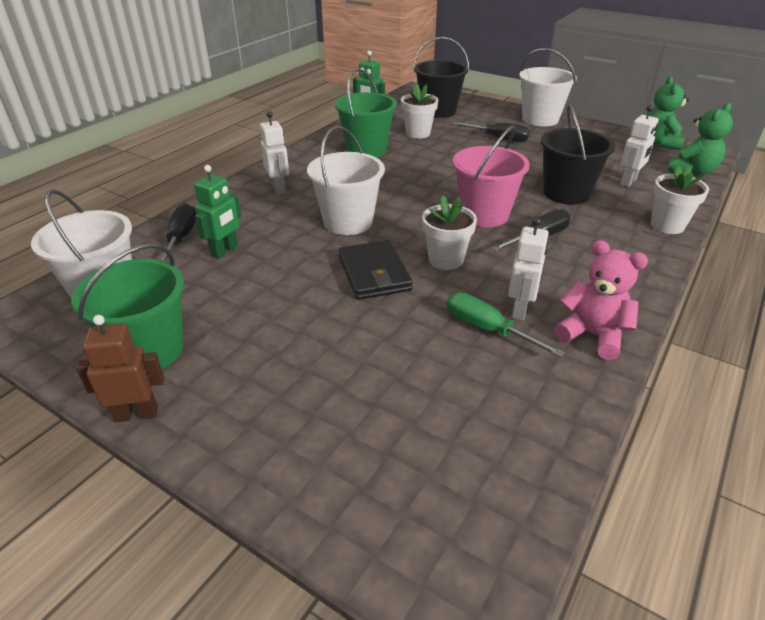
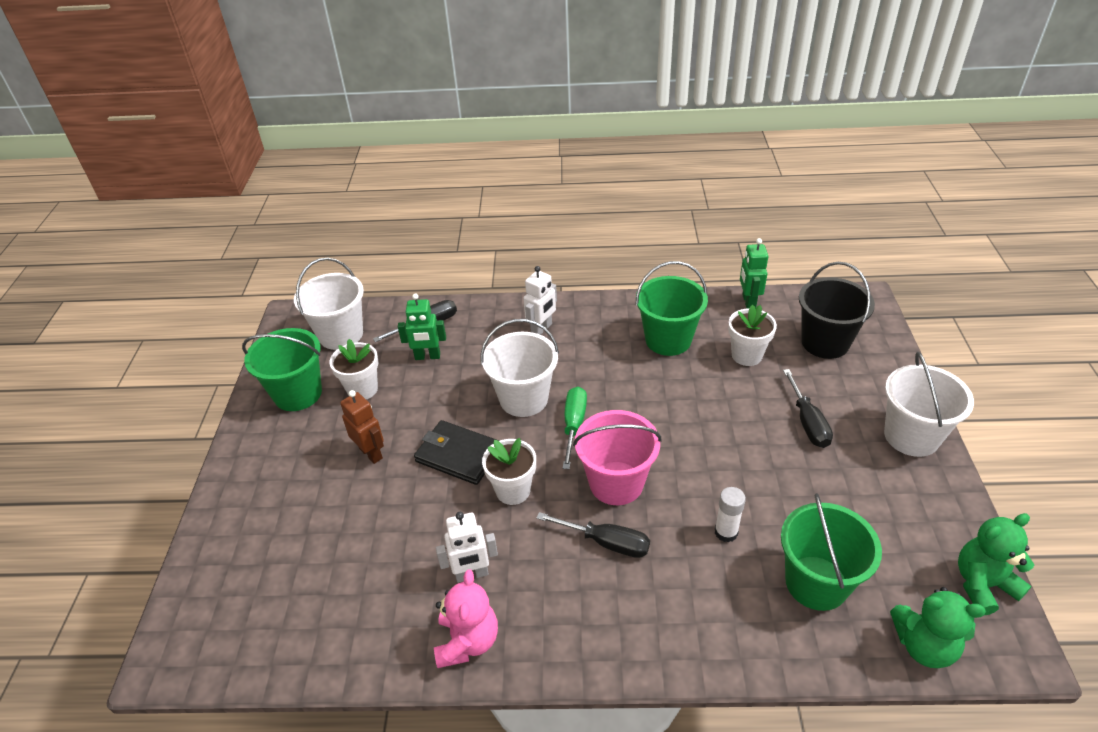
camera: 60 degrees right, 5 degrees up
brown robot [76,315,164,422] -> brown robot moved to [340,390,384,464]
black wallet [338,240,413,300] -> black wallet turned 75 degrees clockwise [414,420,499,485]
green screwdriver [446,292,565,358] -> green screwdriver moved to [563,387,587,469]
black bucket [541,104,615,205] -> white glue stick [715,487,746,543]
white robot [620,105,659,187] -> green bucket [781,493,882,611]
white flower pot [651,166,709,234] -> white flower pot moved to [330,339,378,399]

